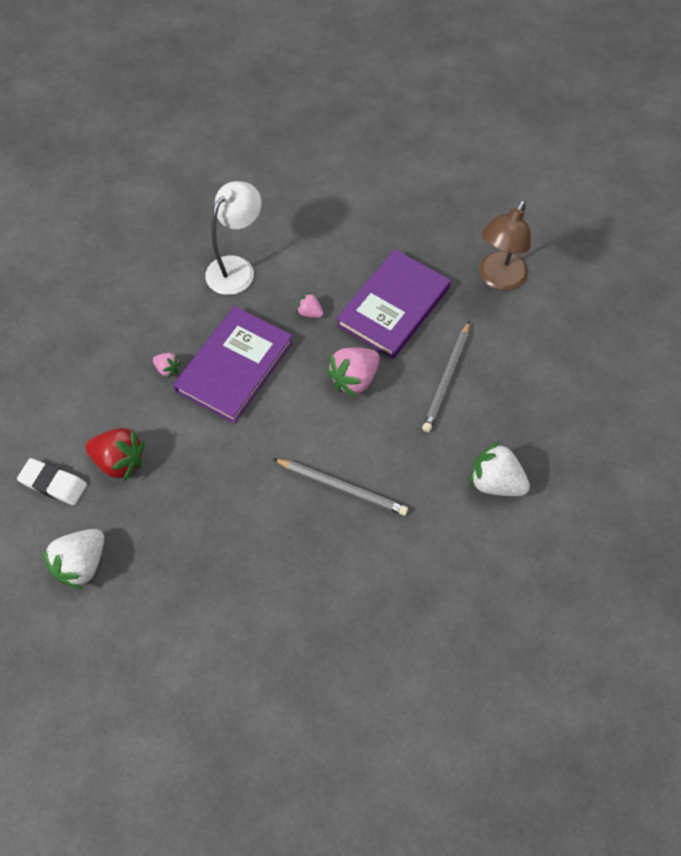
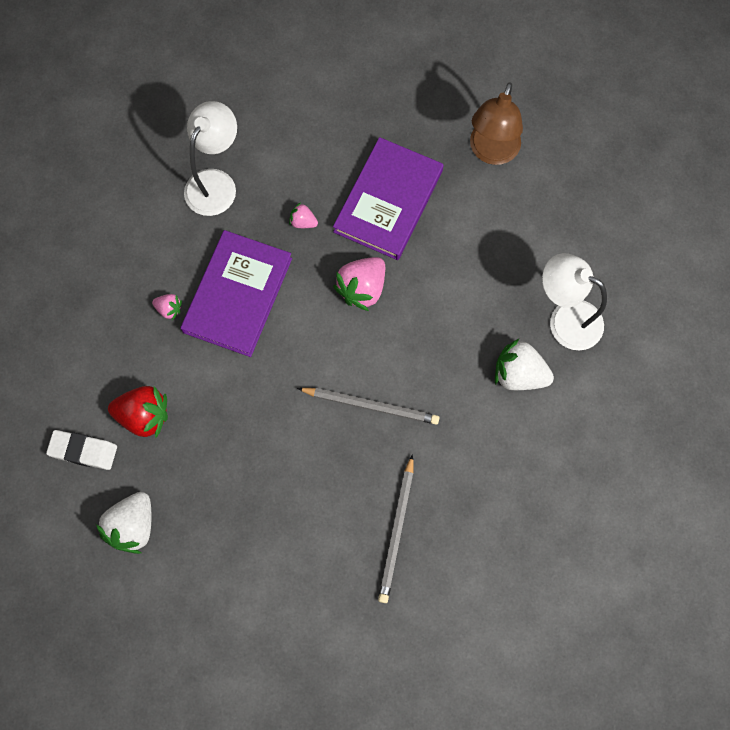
camera: 10 degrees left, 10 degrees up
grey pencil [422,321,470,432] -> grey pencil moved to [378,454,414,603]
none -> white lamp [542,253,607,350]

